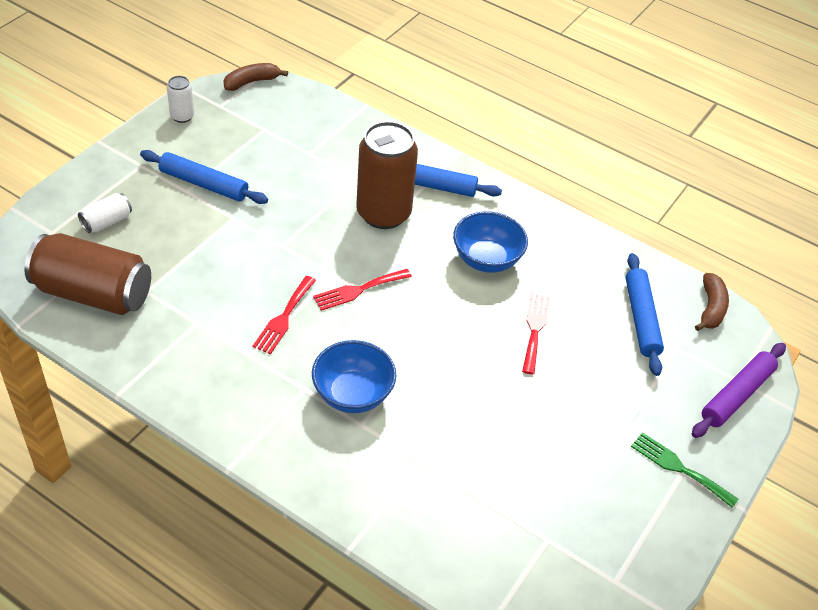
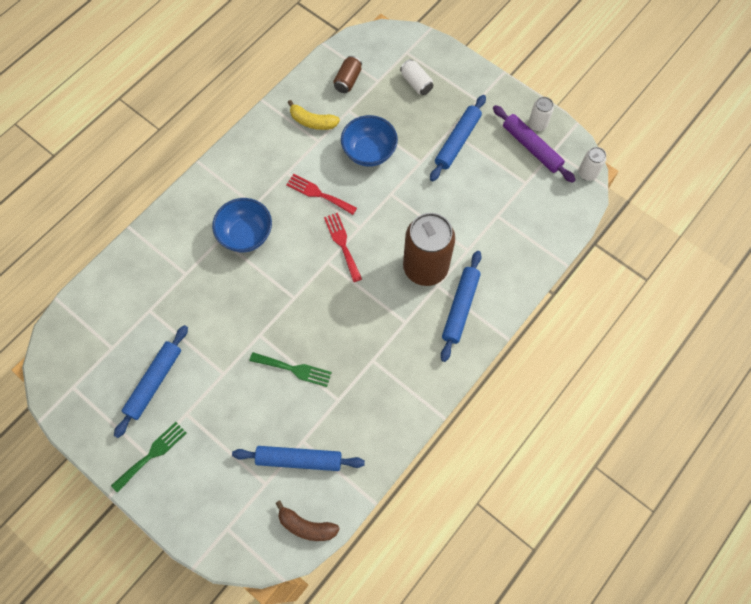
camera: 100 degrees right, 20 degrees up
brown can [24,233,151,315] -> brown can [333,56,362,93], size x0.46
brown banana [223,63,288,91] -> white can [578,147,606,181]
blue bowl [453,211,528,273] -> blue bowl moved to [341,115,398,167]
red fork [522,293,550,375] -> green fork [249,352,332,387]
purple rolling pin [692,343,786,438] -> purple rolling pin moved to [493,105,576,183]
none -> blue rolling pin [114,325,188,438]
none -> yellow banana [287,100,340,130]

